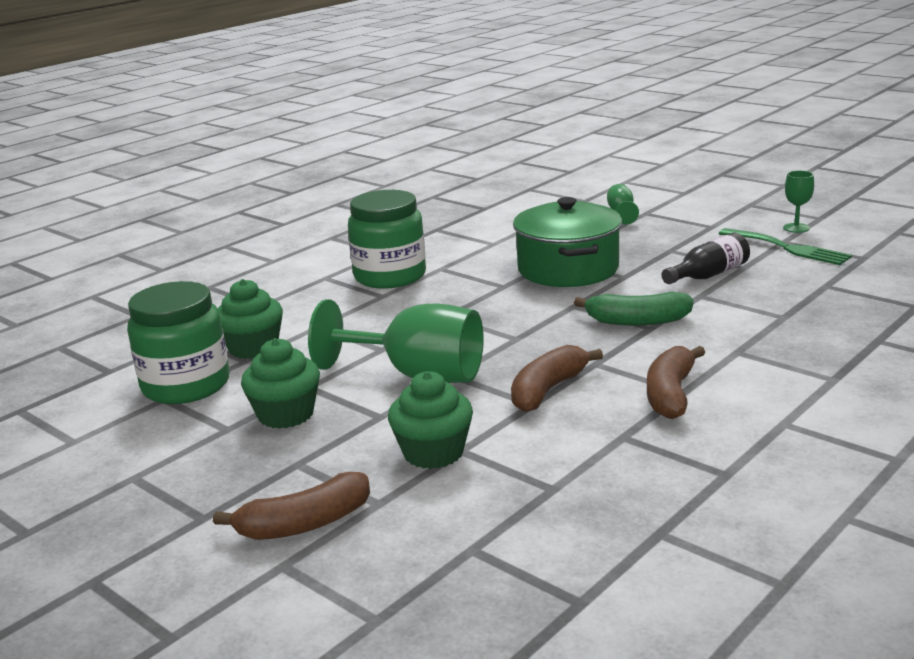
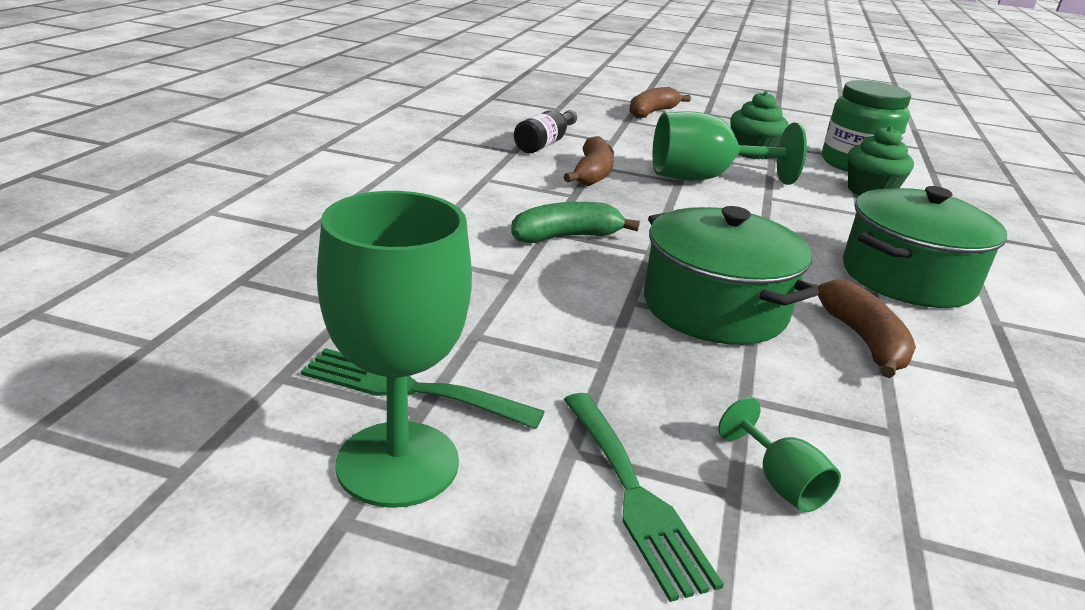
camera: 150 degrees right, 5 degrees up
green jar [348,190,426,289] -> green pot [843,186,1007,308]
green cupcake [388,371,473,469] -> none
brown banana [647,346,705,419] -> brown banana moved to [818,279,916,378]
black bottle [662,233,750,284] -> black bottle moved to [514,110,577,153]
green goblet [783,170,814,233] -> green goblet [317,191,472,508], size x2.21
none -> green fork [563,393,724,602]

